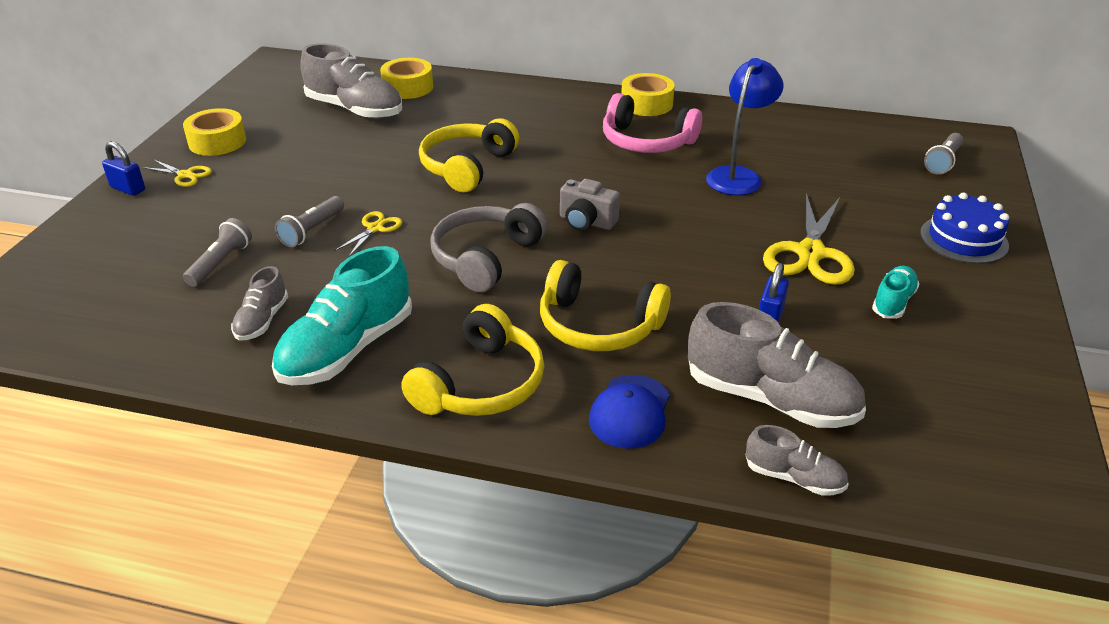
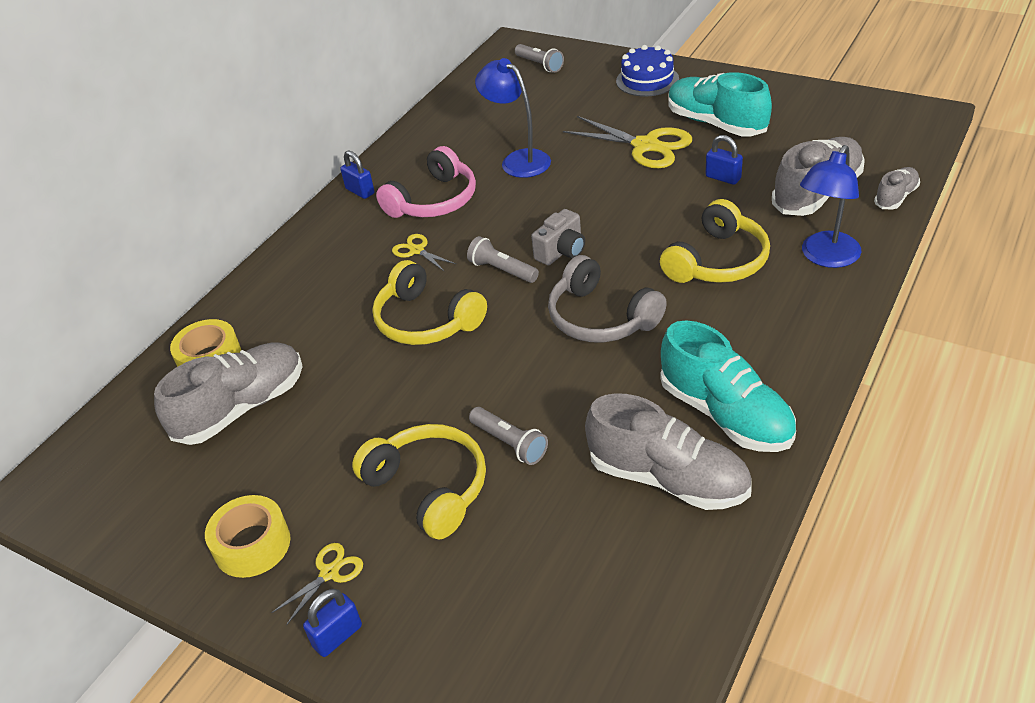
camera: 70 degrees left, 5 degrees up
grey flashlight [183,218,252,287] -> grey flashlight moved to [467,236,539,283]
grey shoe [231,266,288,341] -> grey shoe [585,393,752,510], size x1.92
yellow scissors [334,211,402,257] -> yellow scissors moved to [392,234,456,272]
yellow headphones [401,304,544,416] -> yellow headphones moved to [352,424,486,540]
blue cap [589,375,670,449] -> blue lamp [800,145,861,268]
yellow tape [621,73,675,116] -> blue padlock [340,150,375,199]
turquoise shoe [872,266,919,319] -> turquoise shoe [668,72,772,136], size x1.92

